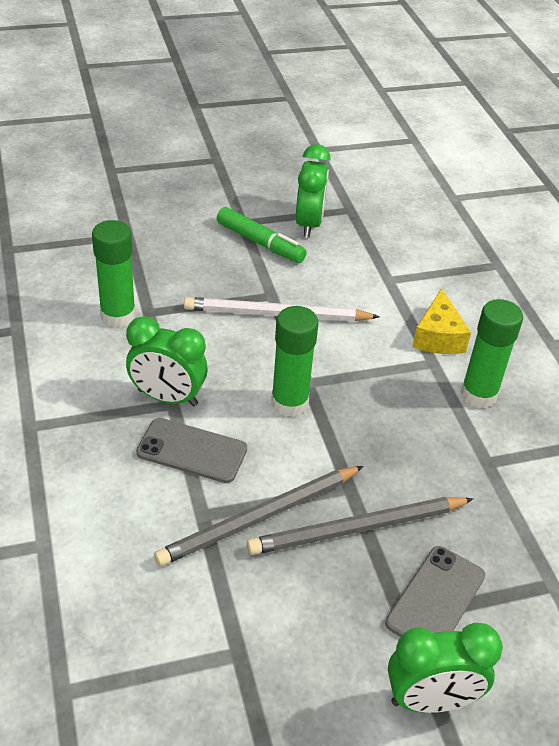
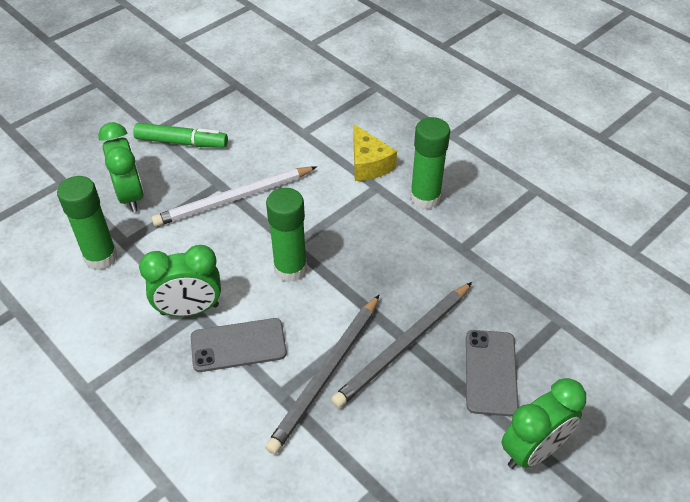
camera: 25 degrees left, 5 degrees up
green clock [296,144,331,238] -> green clock moved to [98,122,144,212]

